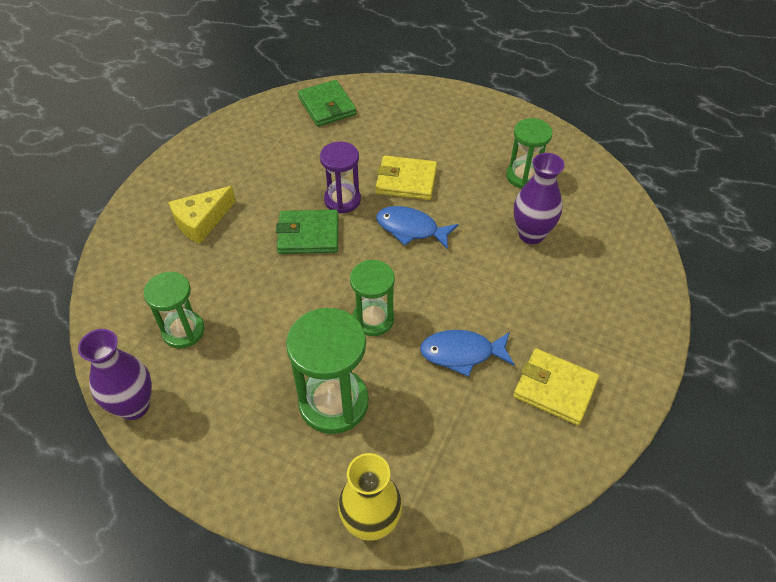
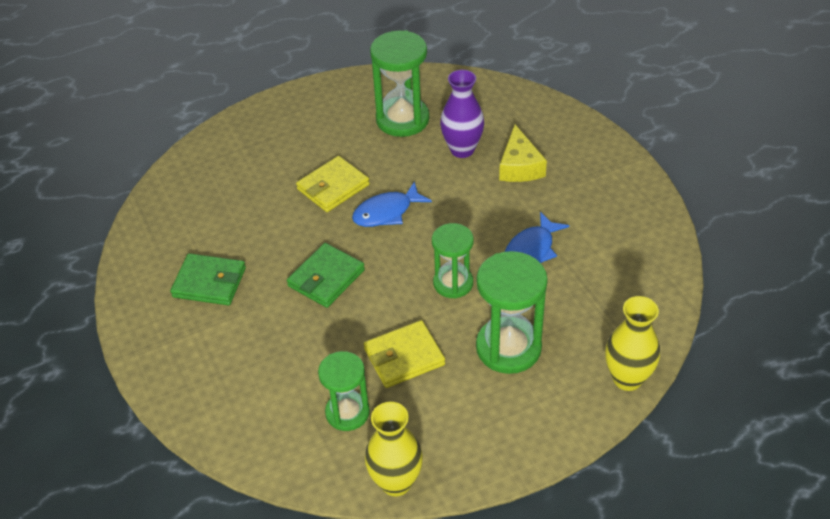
camera: 50 degrees left, 5 degrees down
purple vase [78,329,152,420] -> yellow vase [365,402,423,496]
yellow cheese [168,186,236,244] -> yellow cheese moved to [499,125,547,182]
green wallet [298,80,356,126] -> green wallet moved to [170,253,246,305]
purple hourglass [320,141,361,213] -> none
green hourglass [506,118,553,188] -> green hourglass [370,30,429,137], size x1.54
yellow wallet [513,349,599,425] -> yellow wallet moved to [364,320,445,388]

